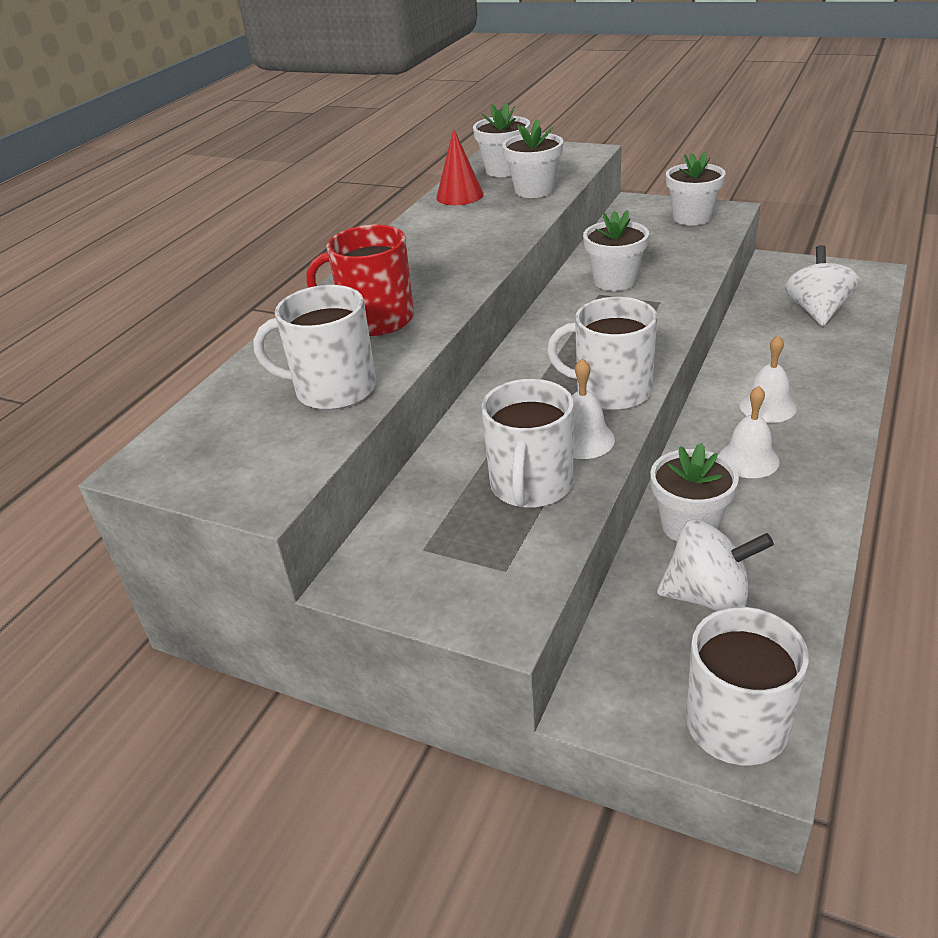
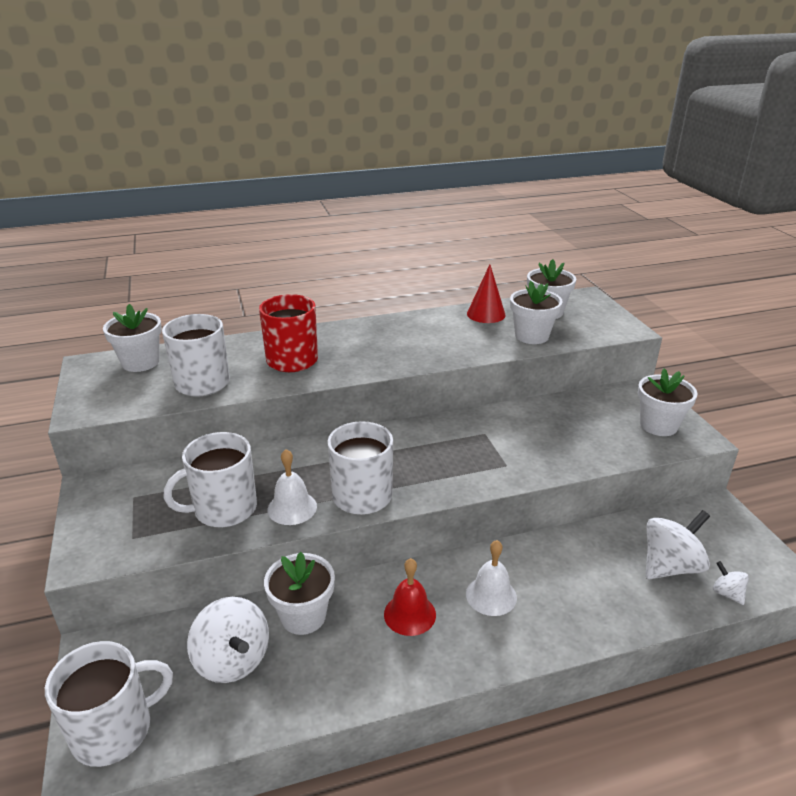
camera: 45 degrees right, 5 degrees down
white flower pot [583,210,649,291] -> white flower pot moved to [103,304,162,372]
white bell [719,386,780,478] -> red bell [384,558,436,636]
none -> white spinning top [713,561,749,605]

